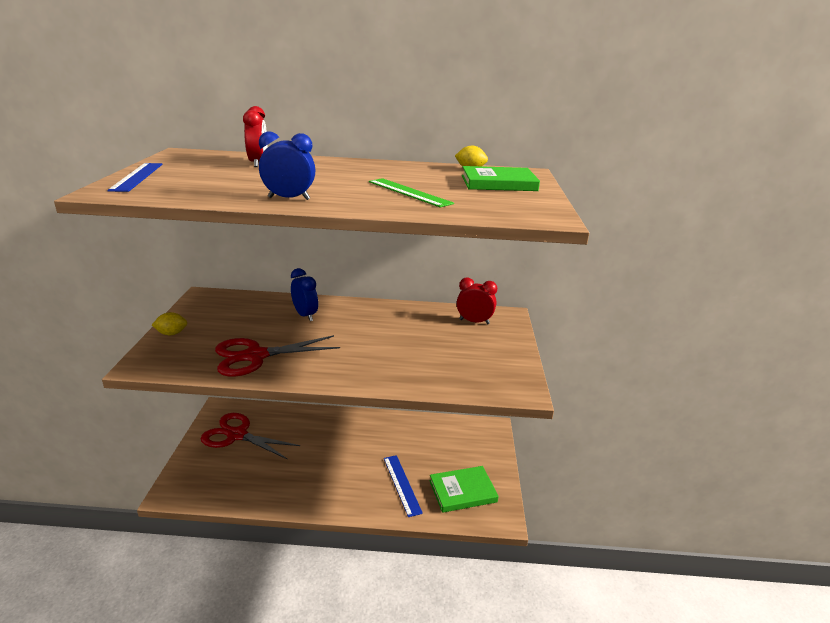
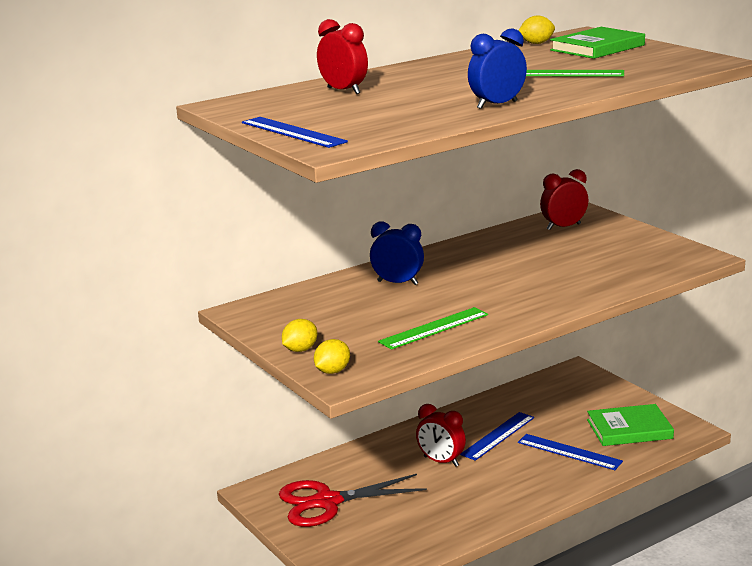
camera: 35 degrees left, 5 degrees down
red scissors [215,335,340,377] -> green ruler [378,307,488,350]
green book [429,466,499,513] -> green book turned 45 degrees clockwise [587,404,674,446]
none -> yellow lemon [314,339,350,374]
none -> red clock [416,404,466,467]
none -> blue ruler [460,412,534,461]

